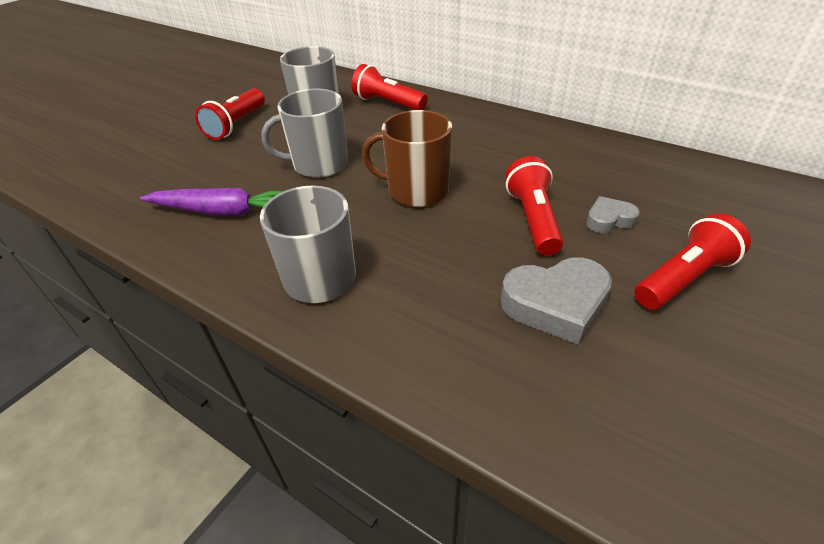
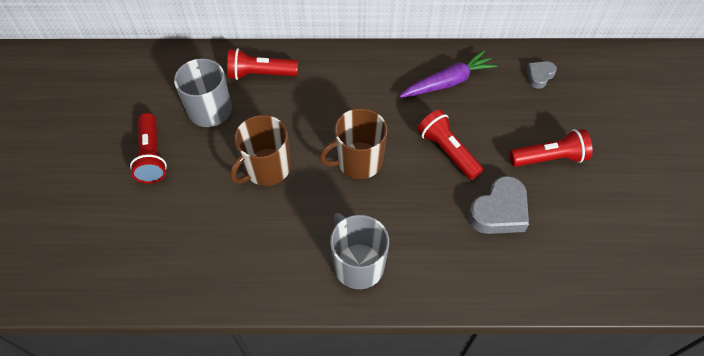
camera: 35 degrees left, 15 degrees up
purple carrot [140,188,284,216] -> purple carrot moved to [400,50,498,98]
grey mug [261,89,348,178] -> brown mug [230,115,291,186]
grey heart [586,196,640,233] -> grey heart moved to [527,61,557,89]
red flashlight [635,213,751,310] -> red flashlight turned 60 degrees clockwise [509,129,593,167]

